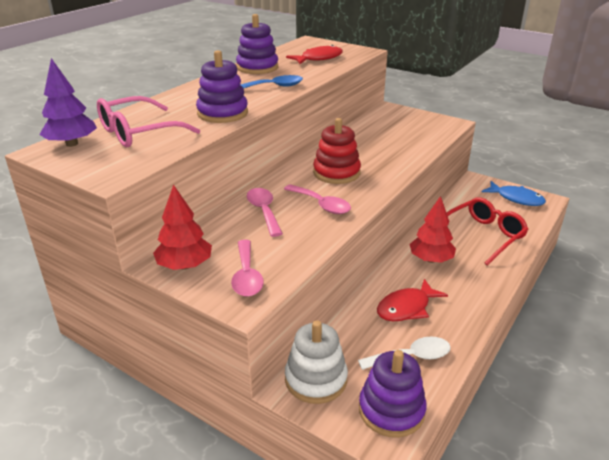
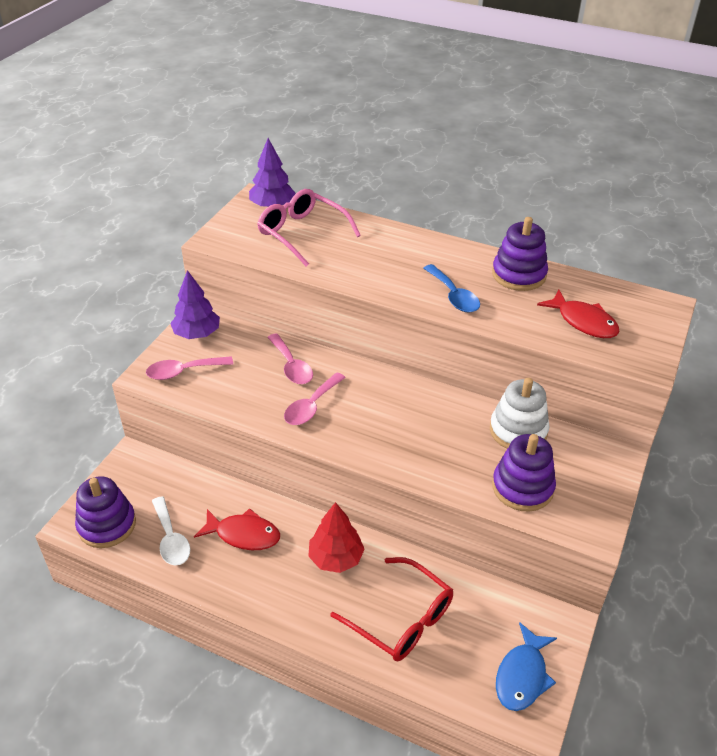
camera: 80 degrees right, 10 degrees up
red tree [153,184,212,270] -> purple tree [170,270,220,339]
purple stacking toy [196,50,248,123] -> purple stacking toy moved to [492,434,556,512]
pink spoon [247,188,283,237] -> pink spoon turned 90 degrees clockwise [267,334,313,384]
white stacking toy [285,320,348,404] -> white stacking toy moved to [490,378,550,449]
red stacking toy [313,118,361,184] -> none
red fish [377,279,448,321] -> red fish turned 150 degrees clockwise [194,508,280,550]

